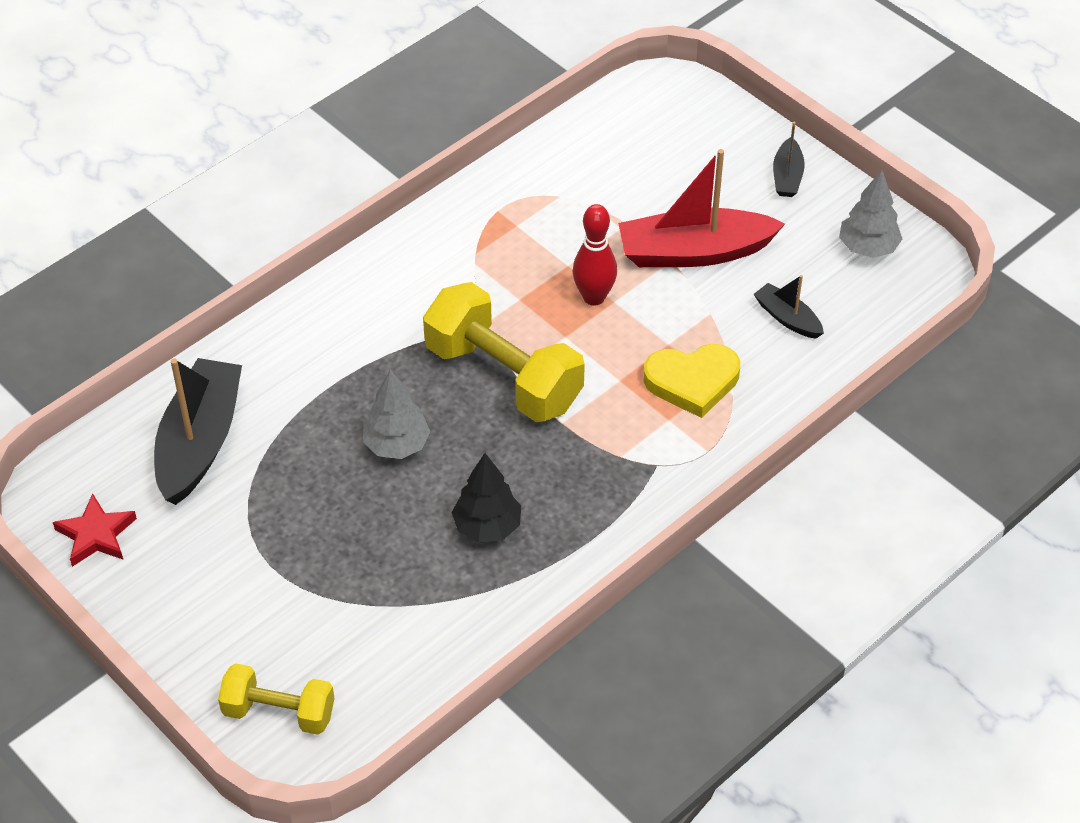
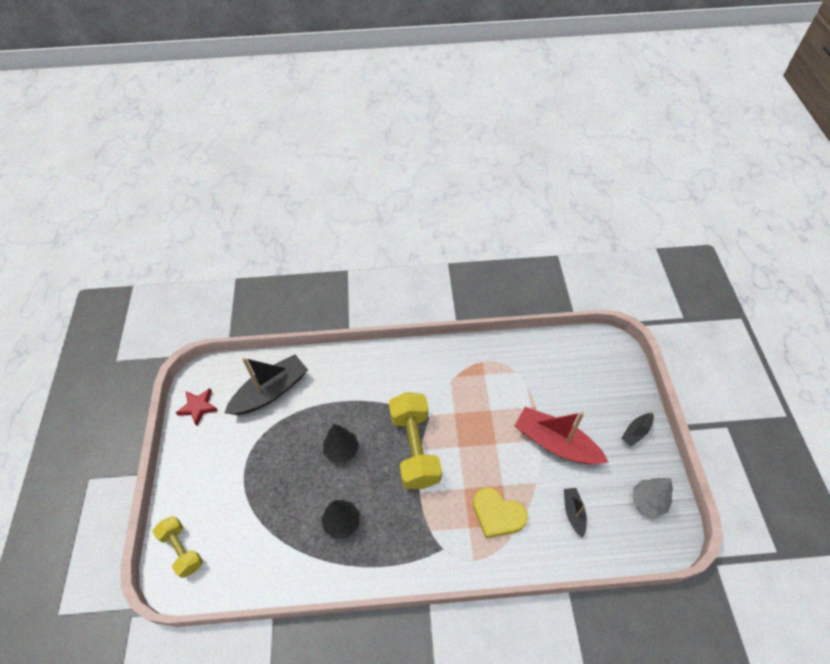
camera: 40 degrees right, 5 degrees up
grey tree [363,369,431,459] -> black tree [323,424,359,463]
red bowling pin [573,204,617,306] -> none

